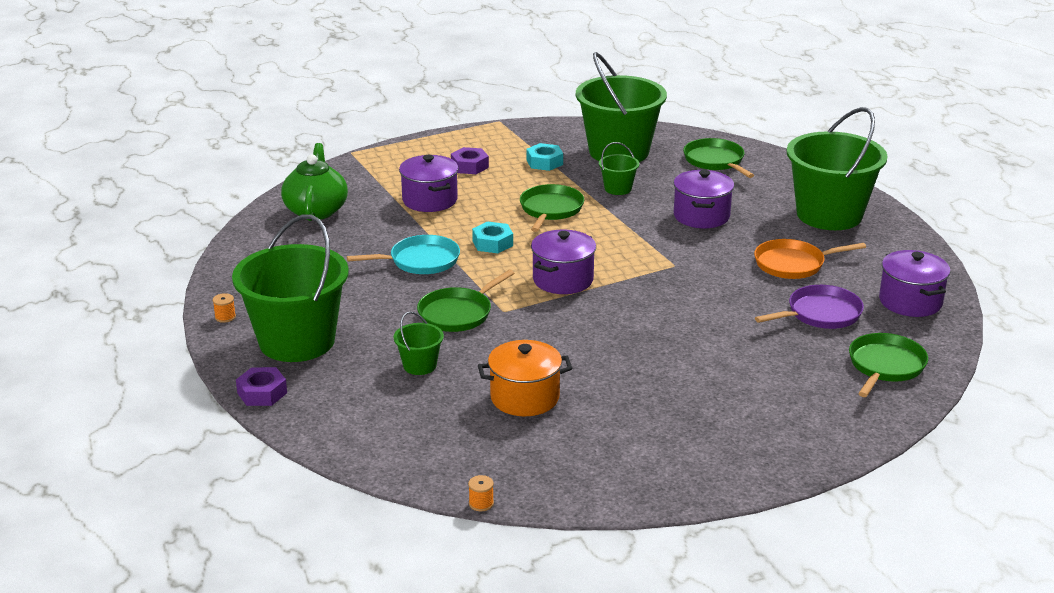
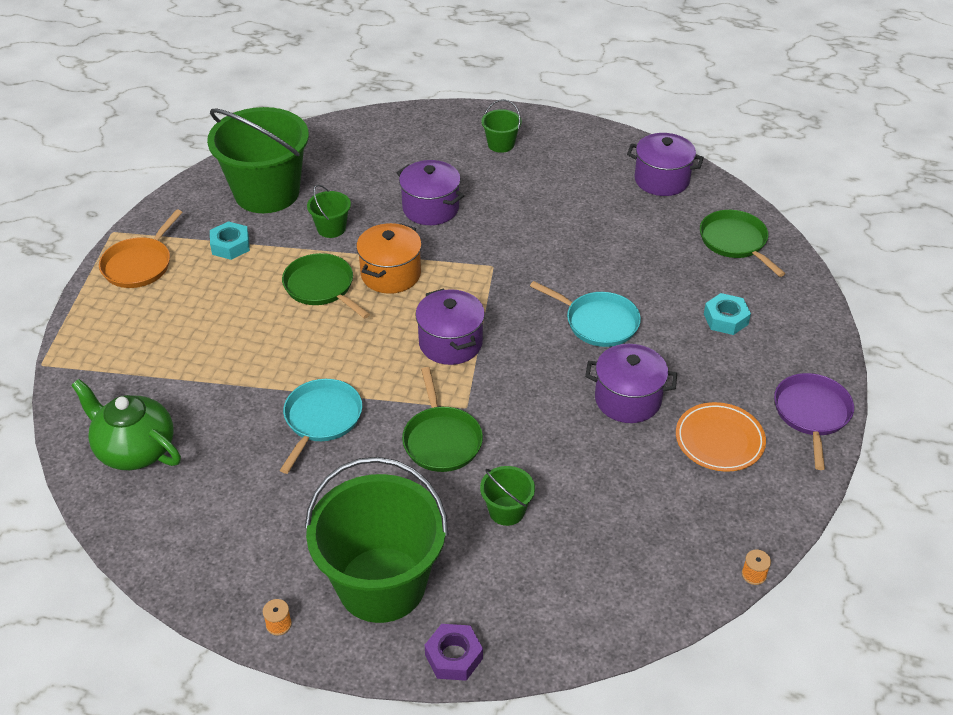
camera: 55 degrees left, 15 degrees up
purple pot [399,155,459,212] -> purple pot moved to [585,344,677,423]
purple nut [451,147,489,174] -> none
turquoise nut [472,221,513,253] -> turquoise nut moved to [704,293,751,335]
orange pot [478,340,572,416] -> orange pot moved to [356,223,422,294]
green pan [683,138,754,178] -> none
orange pan [754,239,866,279] -> orange pan moved to [99,209,182,288]
purple pan [755,285,864,329] -> purple pan moved to [774,373,854,470]
green bucket [787,107,888,230] -> green bucket [481,99,522,153], size x0.43
none -> turquoise pan [530,281,641,347]
none -> orange plate [676,402,766,471]

